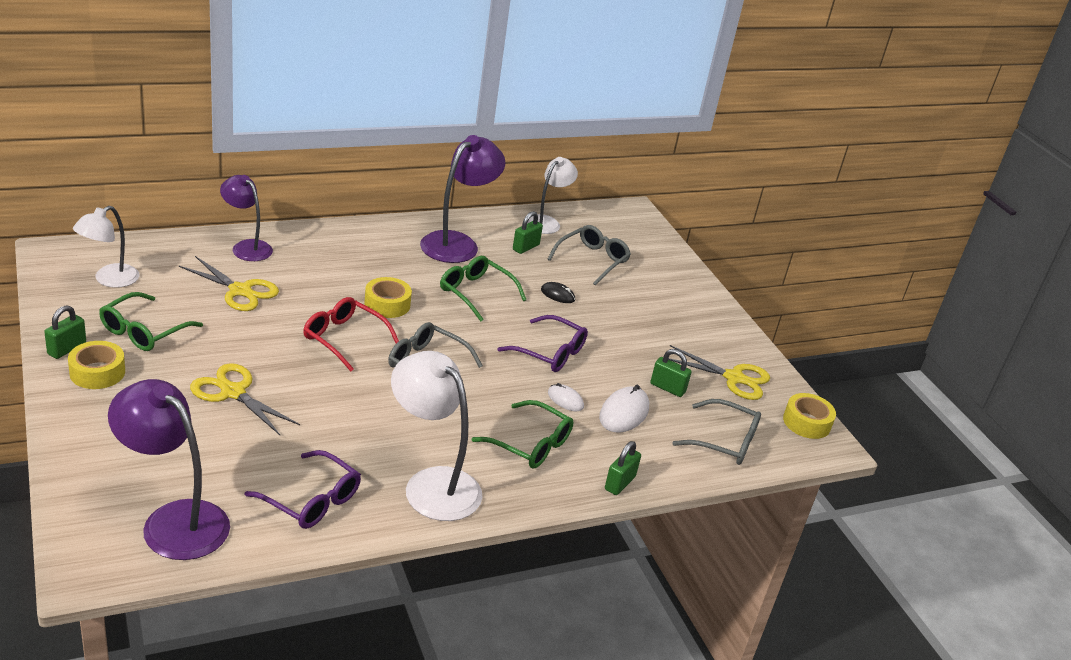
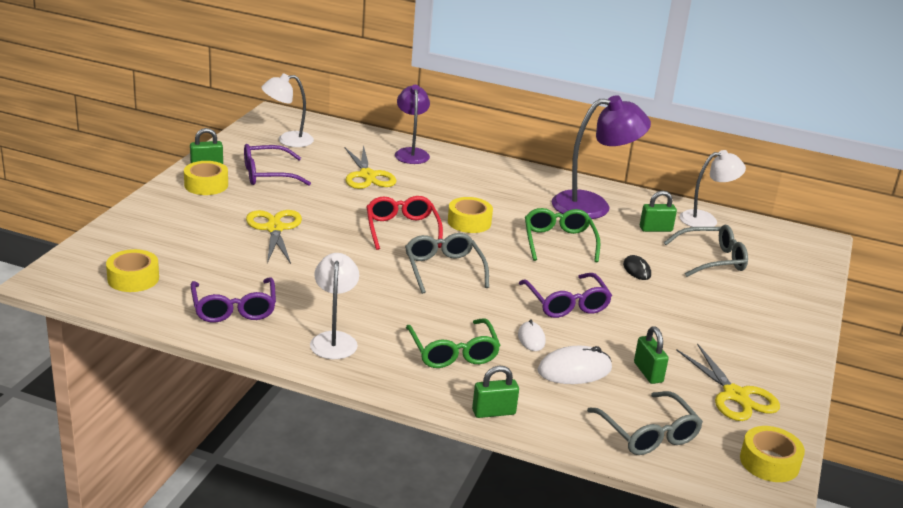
camera: 45 degrees right, 5 degrees down
green glasses [99,292,203,351] -> purple glasses [244,144,311,186]
purple lamp [108,379,230,560] -> yellow tape [106,249,159,292]
white lamp [391,351,482,521] -> white lamp [310,253,359,359], size x0.64

